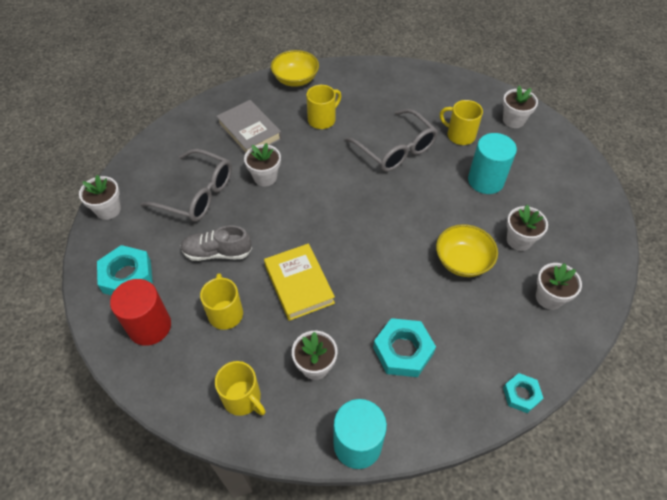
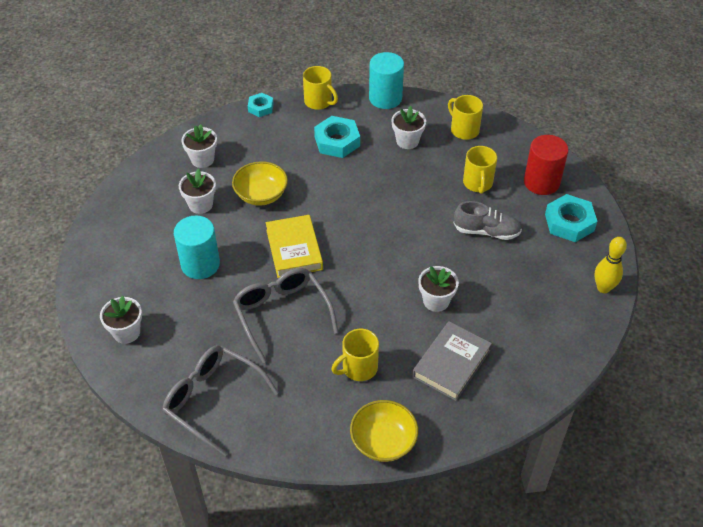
camera: 170 degrees left, 5 degrees down
white flower pot [79,175,121,220] -> yellow bowling pin [595,237,627,293]
grey glasses [140,149,232,222] -> grey glasses moved to [162,345,279,457]
grey book [216,100,282,154] -> grey book turned 60 degrees clockwise [413,321,492,401]
yellow book [264,243,335,321] -> yellow book moved to [266,215,323,278]
yellow mug [440,100,483,145] -> yellow mug moved to [303,66,338,110]

